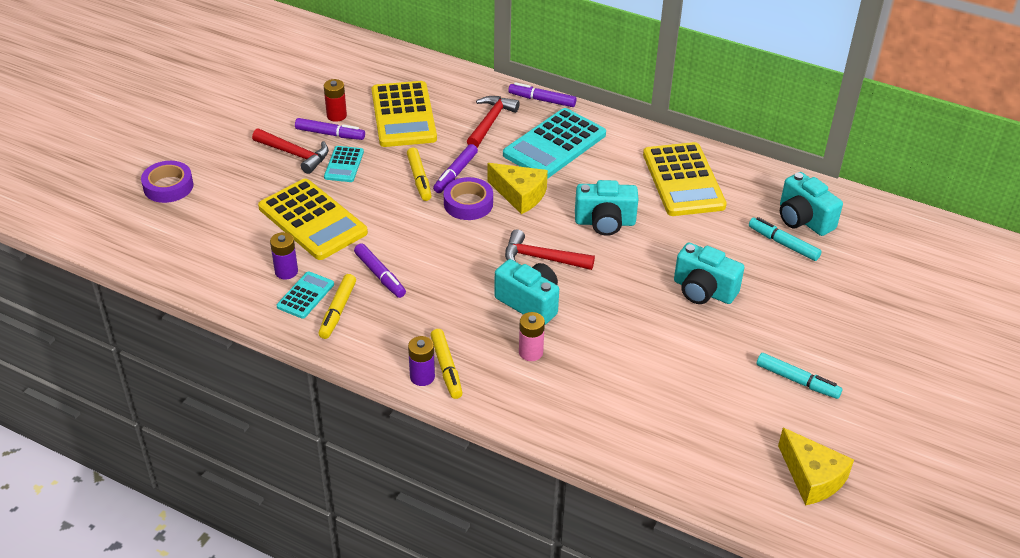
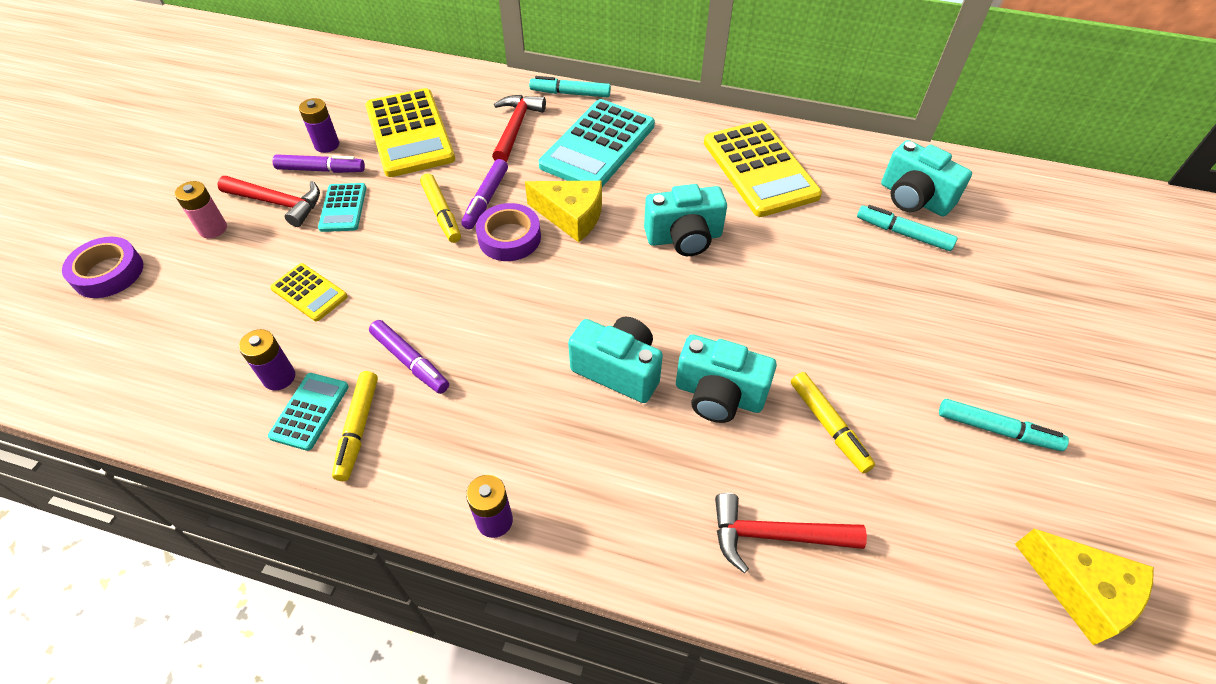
camera: 10 degrees left, 10 degrees up
yellow calculator [258,179,368,260] -> yellow calculator [270,263,348,321], size x0.50
red battery [324,79,347,122] -> purple battery [299,98,339,153]
yellow marker [430,329,463,399] -> yellow marker moved to [791,372,875,473]
red hammer [505,229,595,270] -> red hammer moved to [715,493,867,573]
purple marker [508,82,577,107] -> turquoise marker [529,76,611,97]
pink battery [519,312,545,361] -> pink battery moved to [175,181,227,238]
turquoise camera [674,242,745,304] -> turquoise camera moved to [676,334,777,423]

